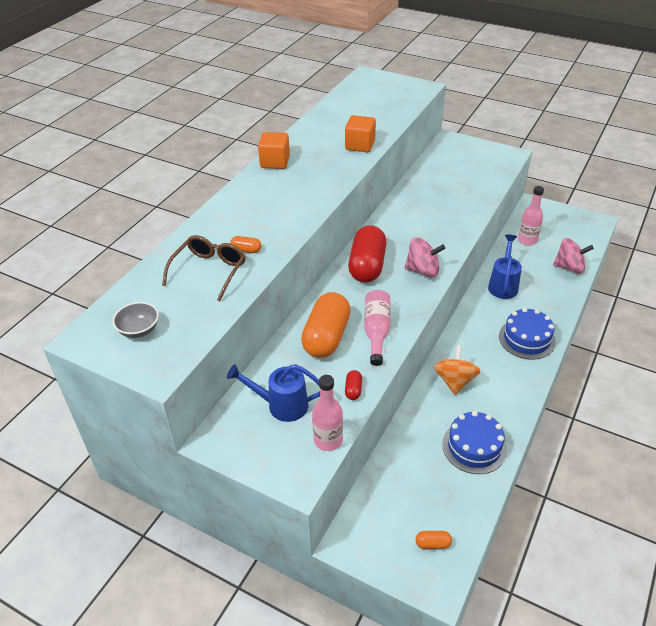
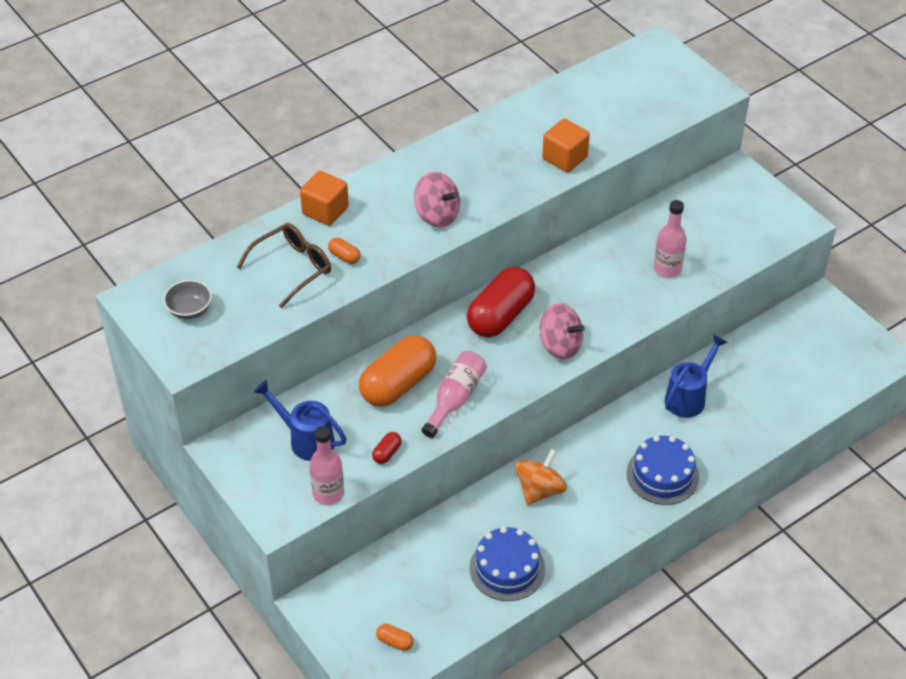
camera: 25 degrees right, 5 degrees up
orange cube [258,132,290,169] -> orange cube moved to [300,171,349,226]
pink bottle [518,186,544,246] -> pink bottle moved to [654,200,687,278]
pink spinning top [553,238,594,274] -> pink spinning top moved to [414,172,460,228]

